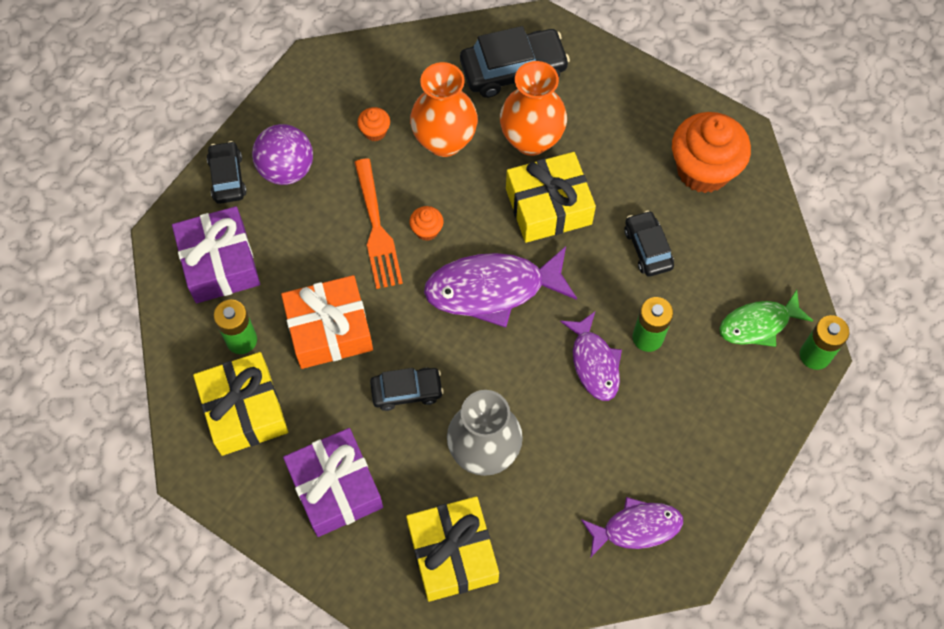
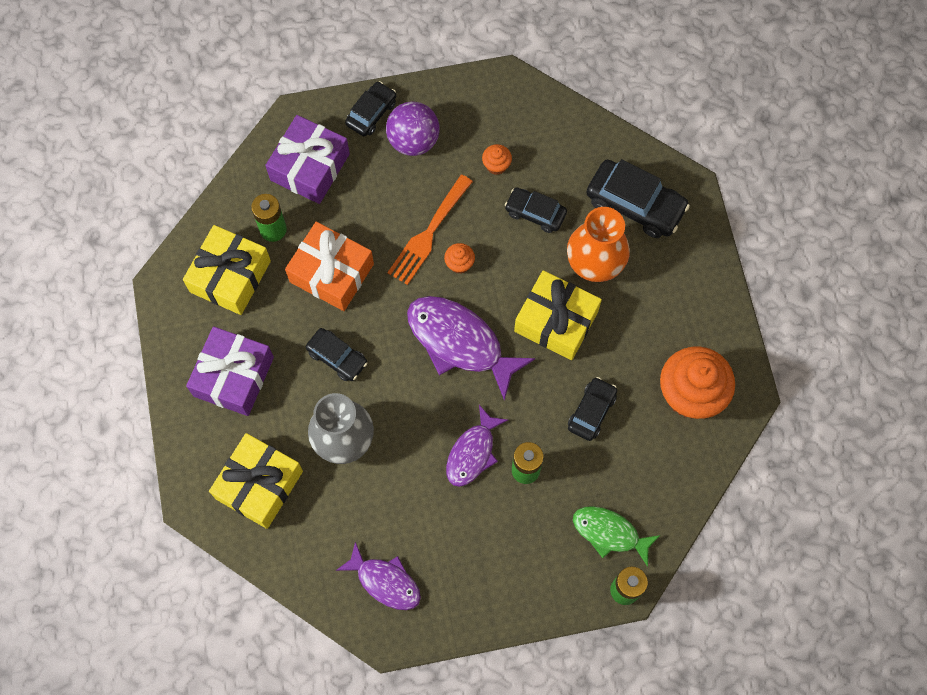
camera: 45 degrees right, 5 degrees up
orange vase [410,62,478,157] -> black car [505,187,567,233]

